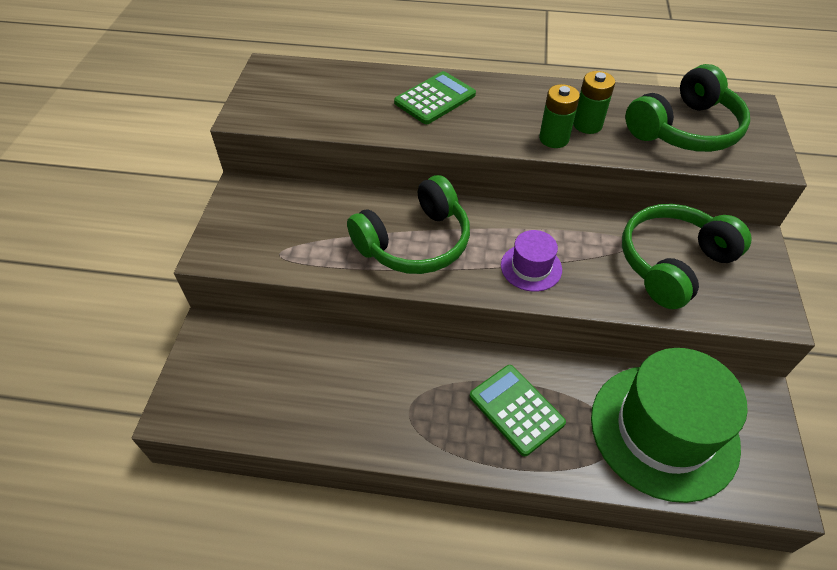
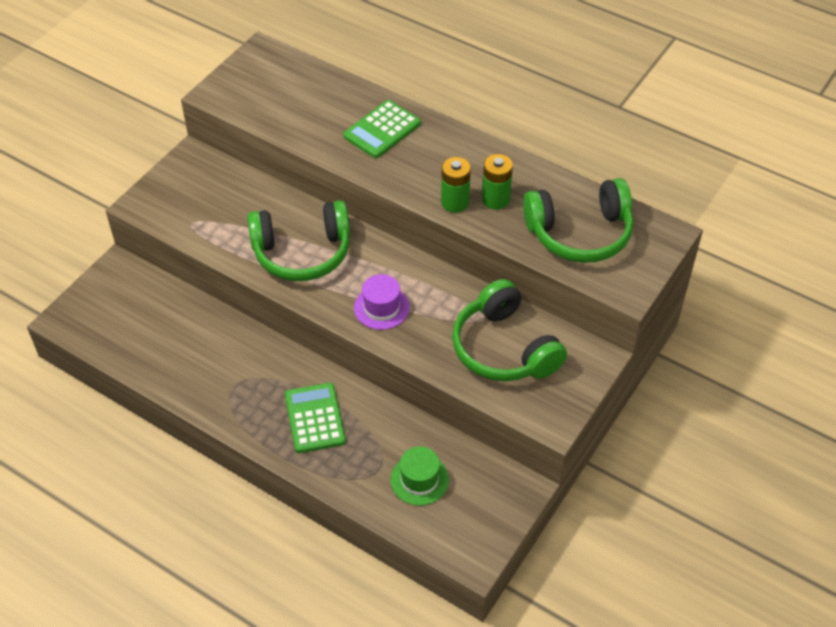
camera: 25 degrees right, 0 degrees up
green calculator [394,71,476,124] -> green calculator turned 150 degrees clockwise [343,100,421,158]
green hat [591,348,748,503] -> green hat [390,446,449,506], size x0.46
green headphones [622,204,752,309] -> green headphones turned 105 degrees counterclockwise [452,279,567,381]

